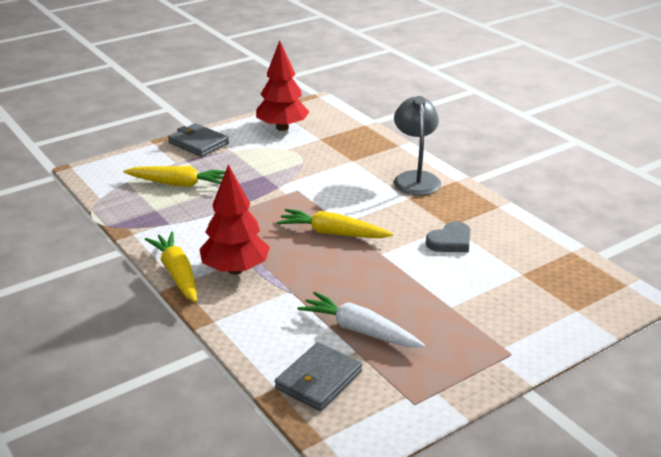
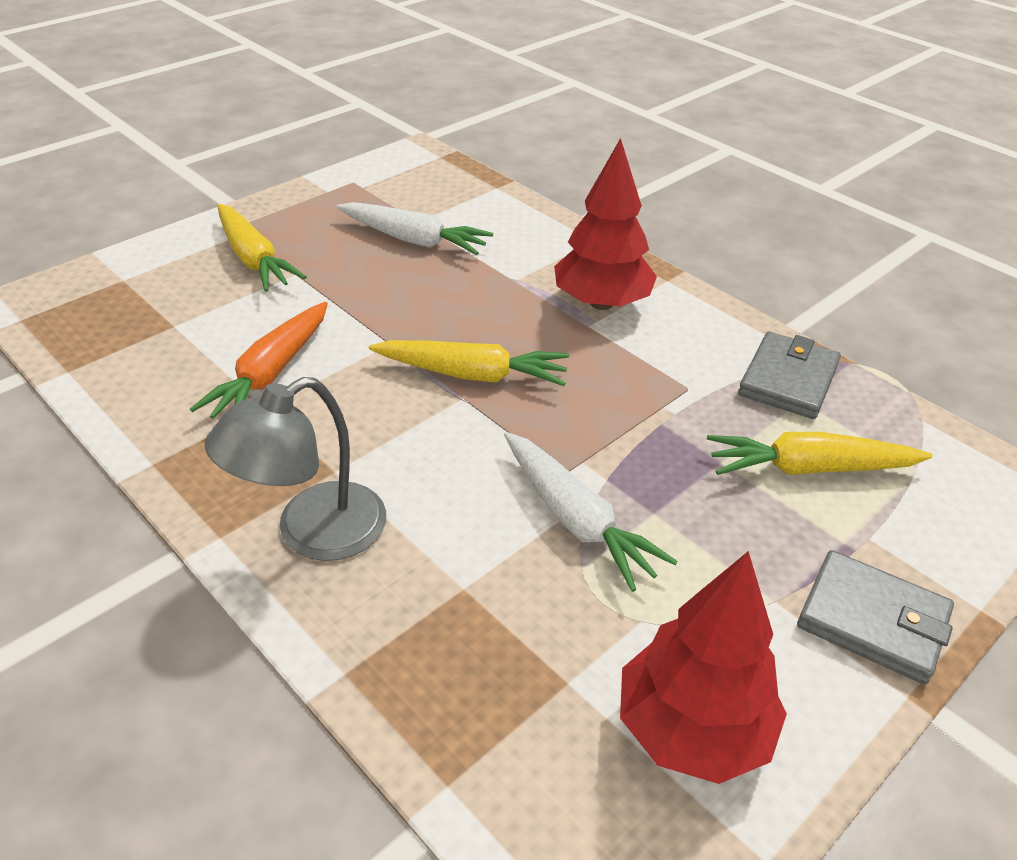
camera: 170 degrees right, 10 degrees up
yellow carrot [145,231,197,302] -> yellow carrot moved to [217,204,306,291]
grey wallet [275,342,362,411] -> grey wallet moved to [738,332,841,419]
grey lamp [394,96,441,196] -> grey lamp turned 60 degrees clockwise [205,377,386,561]
grey heart [426,221,471,252] -> orange carrot [190,302,328,419]
none -> white carrot [504,432,678,592]

